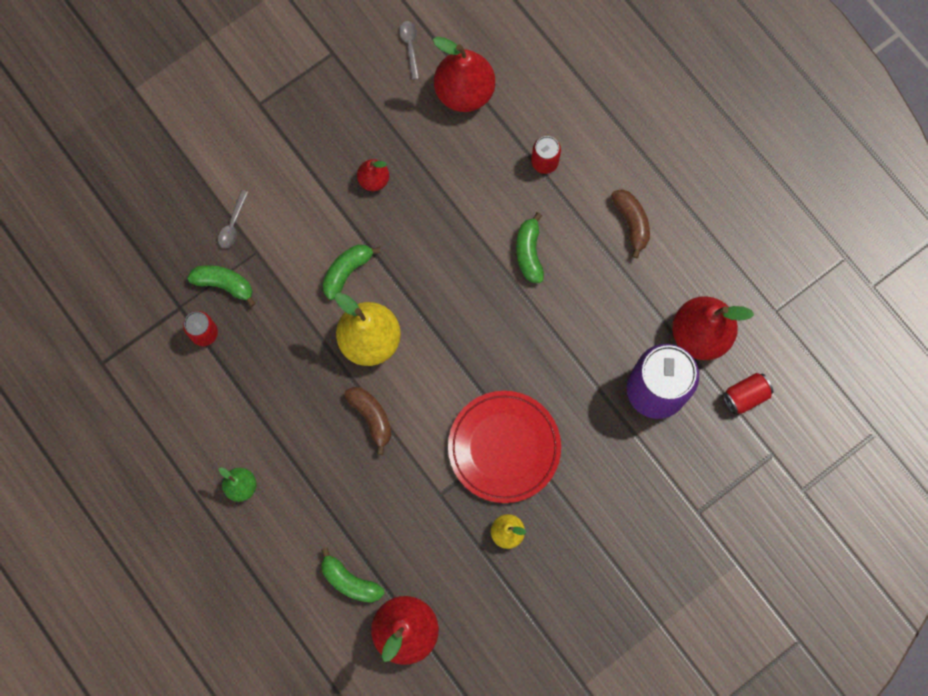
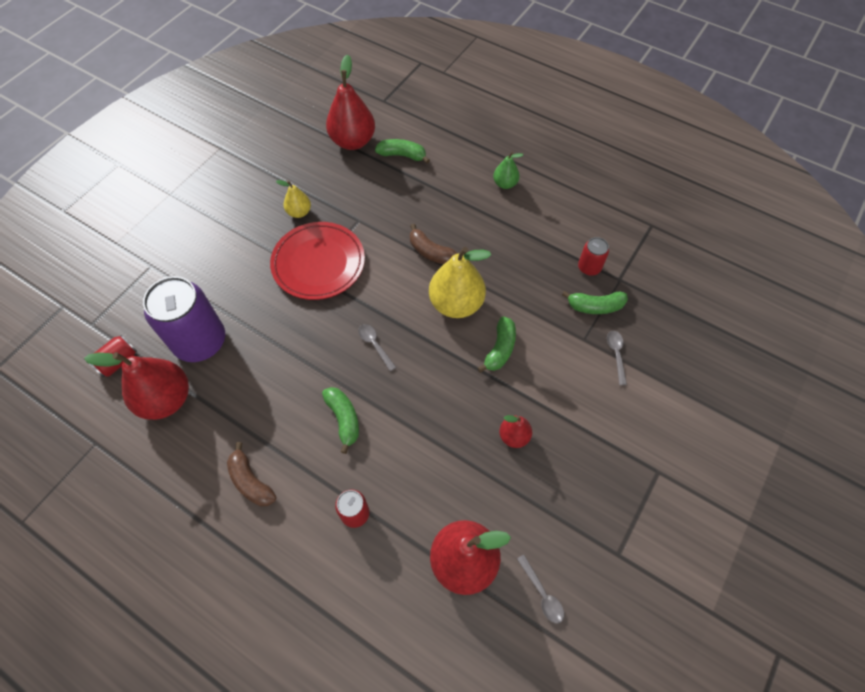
camera: 160 degrees right, 15 degrees down
none -> grey spoon [358,324,396,371]

